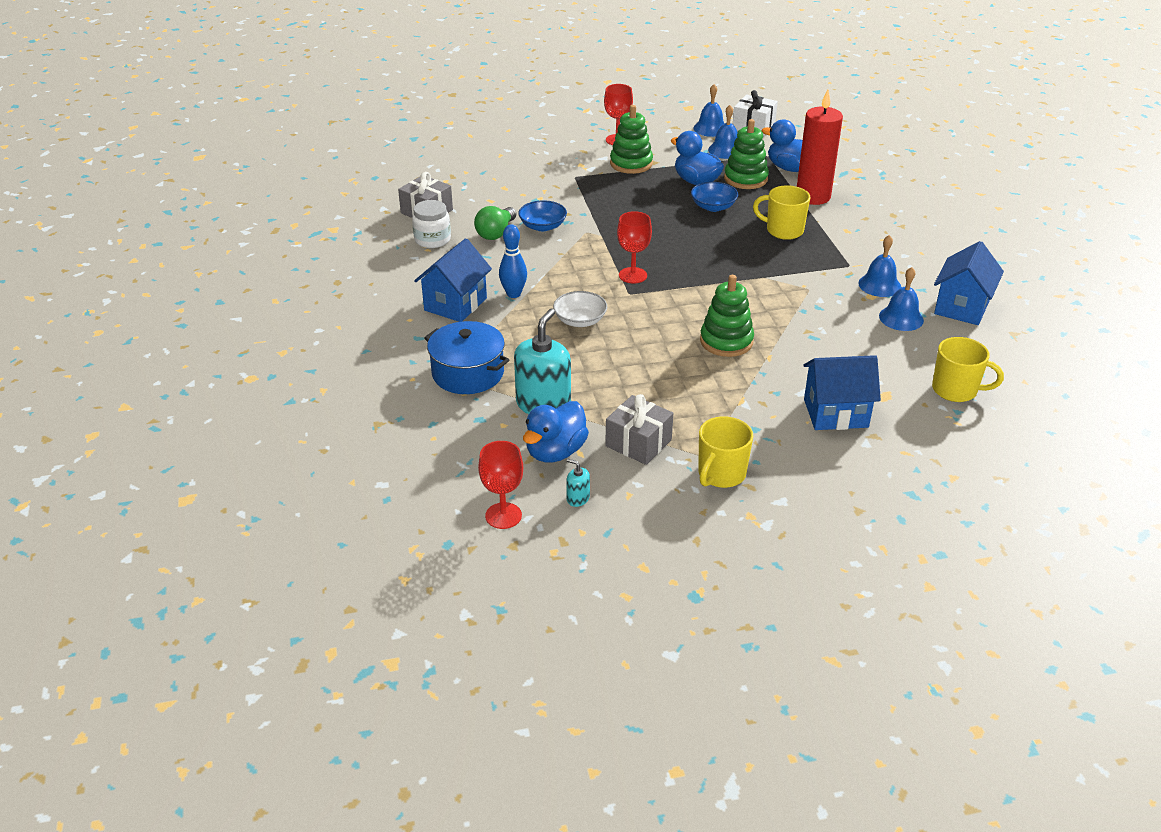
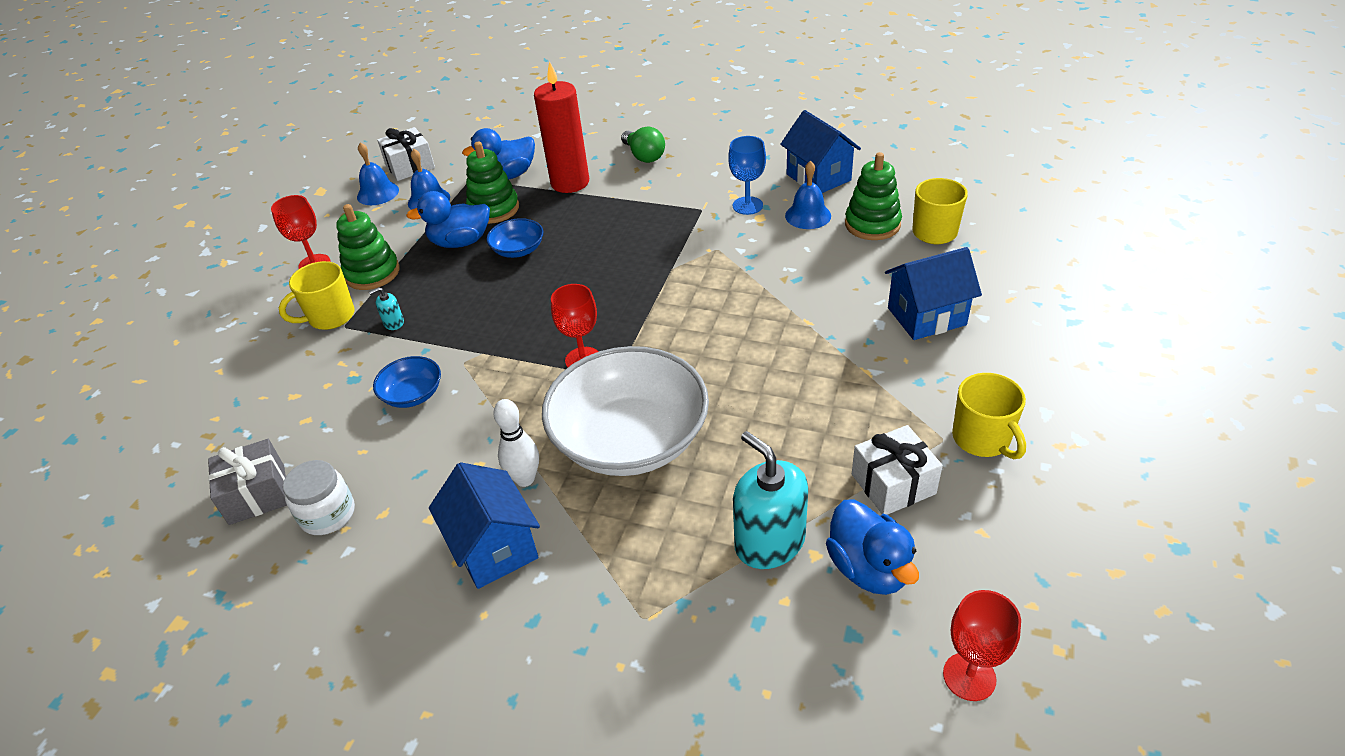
camera: 55 degrees left, 5 degrees up
blue pot [424,321,509,394] -> none
green light bulb [474,206,517,240] -> green light bulb moved to [621,127,665,163]
blue bowling pin [499,224,527,298] -> white bowling pin [493,399,539,487]
white bowl [553,291,607,327] -> white bowl [542,346,709,476], size x2.25
turquoise soap dispenser [566,459,590,507] -> turquoise soap dispenser moved to [369,287,404,330]
grey gift [605,394,673,465] -> white gift [852,425,943,515]
green stacking toy [700,275,754,357] -> green stacking toy moved to [845,152,902,240]
yellow mug [753,185,810,240] -> yellow mug moved to [279,261,355,330]
blue house [803,355,881,430] -> blue house turned 45 degrees clockwise [885,247,982,340]
blue bell [858,235,901,297] -> blue goblet [728,136,766,215]

